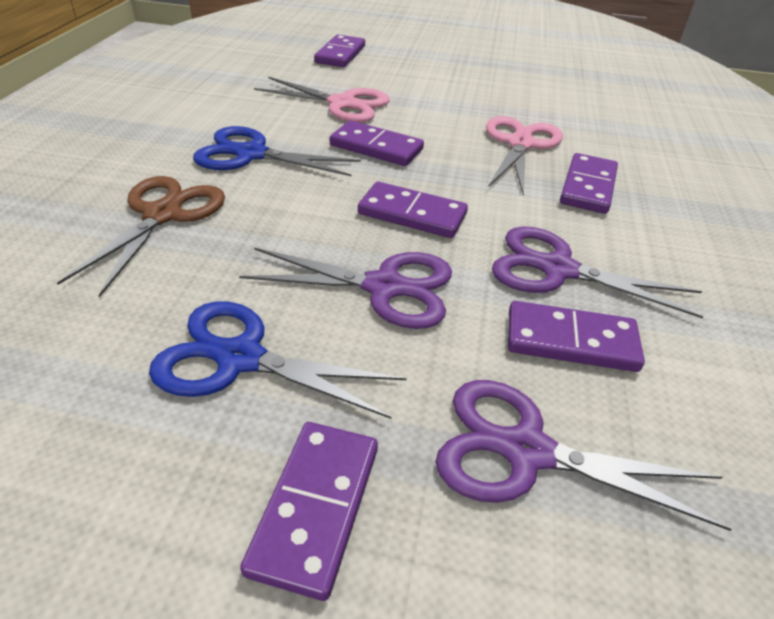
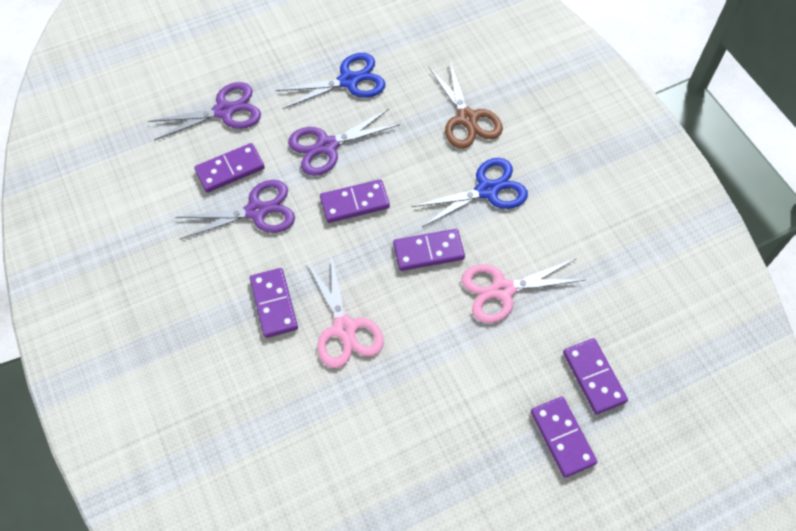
camera: 145 degrees right, 20 degrees up
purple domino [240,422,378,601] -> purple domino moved to [531,396,598,478]

